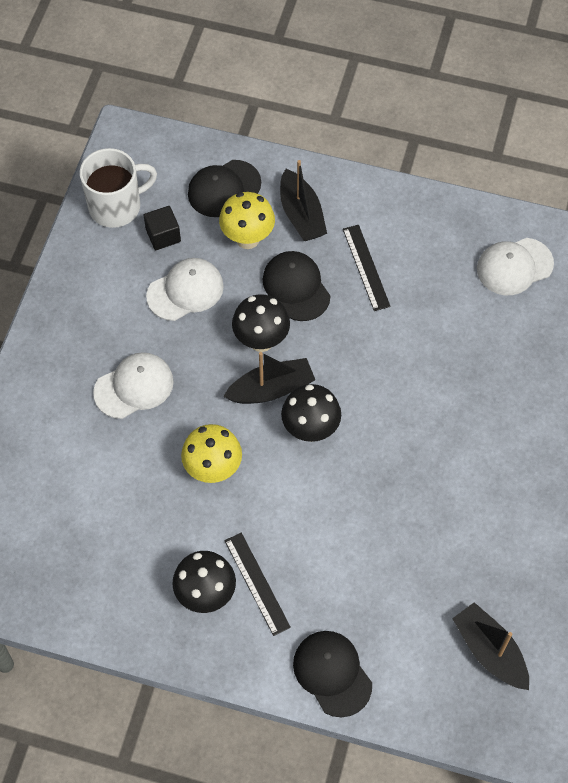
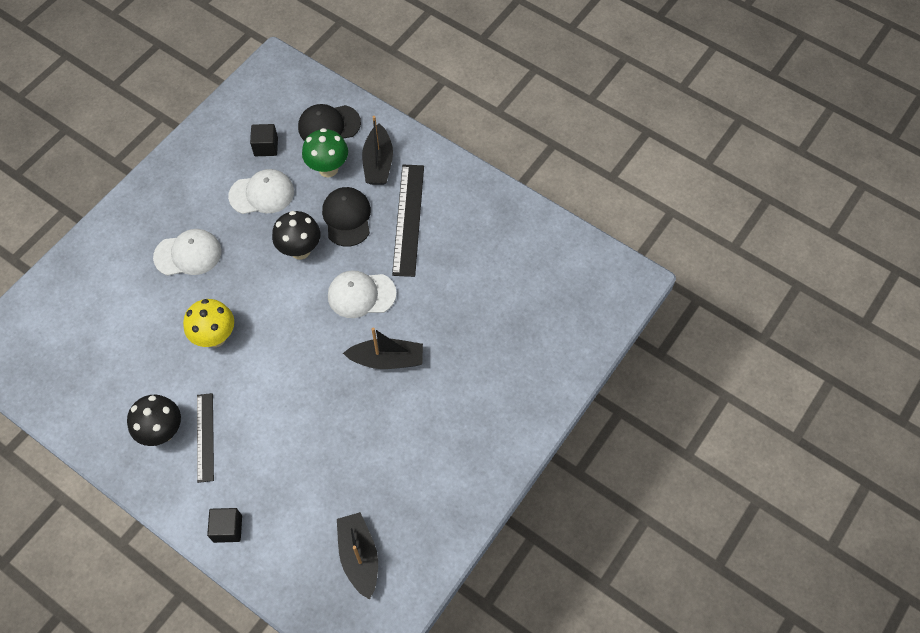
camera: 20 degrees right, 0 degrees up
white mug [80,148,157,228] -> none
yellow mushroom [219,192,275,249] -> green mushroom [302,128,348,177]
black boat [223,352,315,404] -> black boat moved to [343,328,423,369]
black mushroom [281,384,341,442] -> none
black cap [293,631,372,717] -> black cube [207,508,242,543]
black ruler [343,225,391,311] -> black ruler [392,165,424,277], size x1.55
white cap [477,238,554,295] -> white cap moved to [328,270,396,318]

